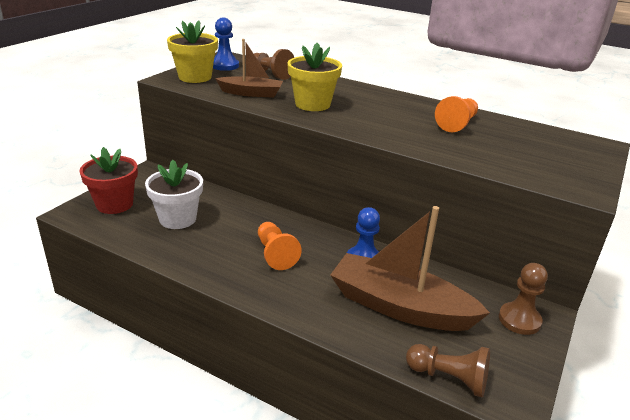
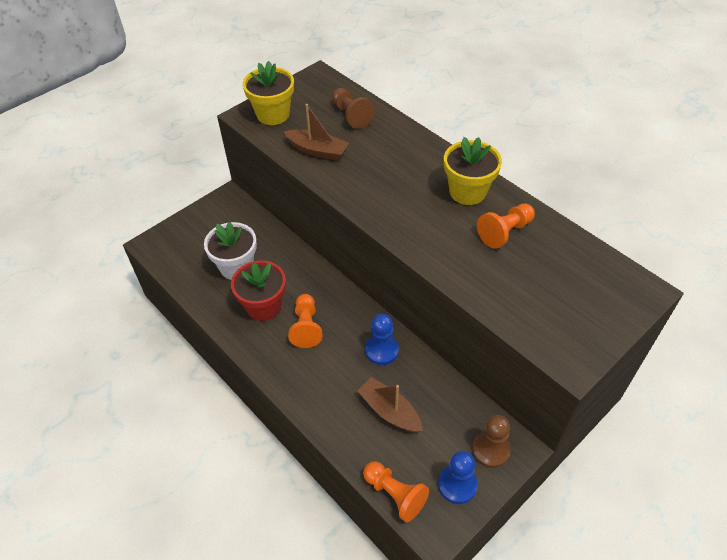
camera: 20 degrees right, 20 degrees up
red flower pot [80,147,138,214] -> red flower pot moved to [231,260,286,321]
blue pawn [213,18,239,71] -> blue pawn moved to [438,451,478,504]
yellow flower pot [287,43,342,111] -> yellow flower pot moved to [444,137,502,205]
brown boat [330,206,490,331] -> brown boat [357,377,423,433], size x0.56
brown pawn [406,344,490,398] -> orange pawn [363,461,429,522]

